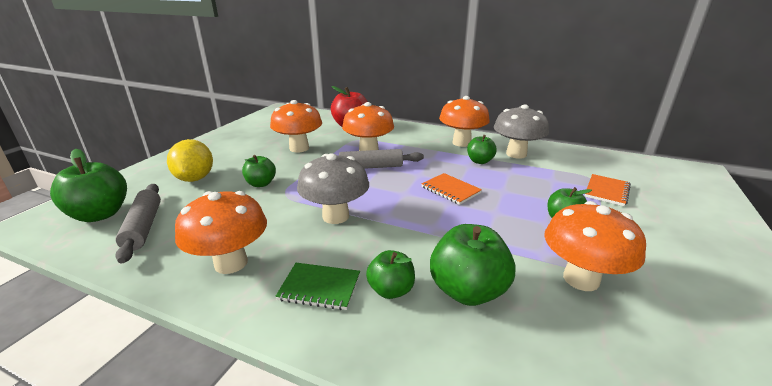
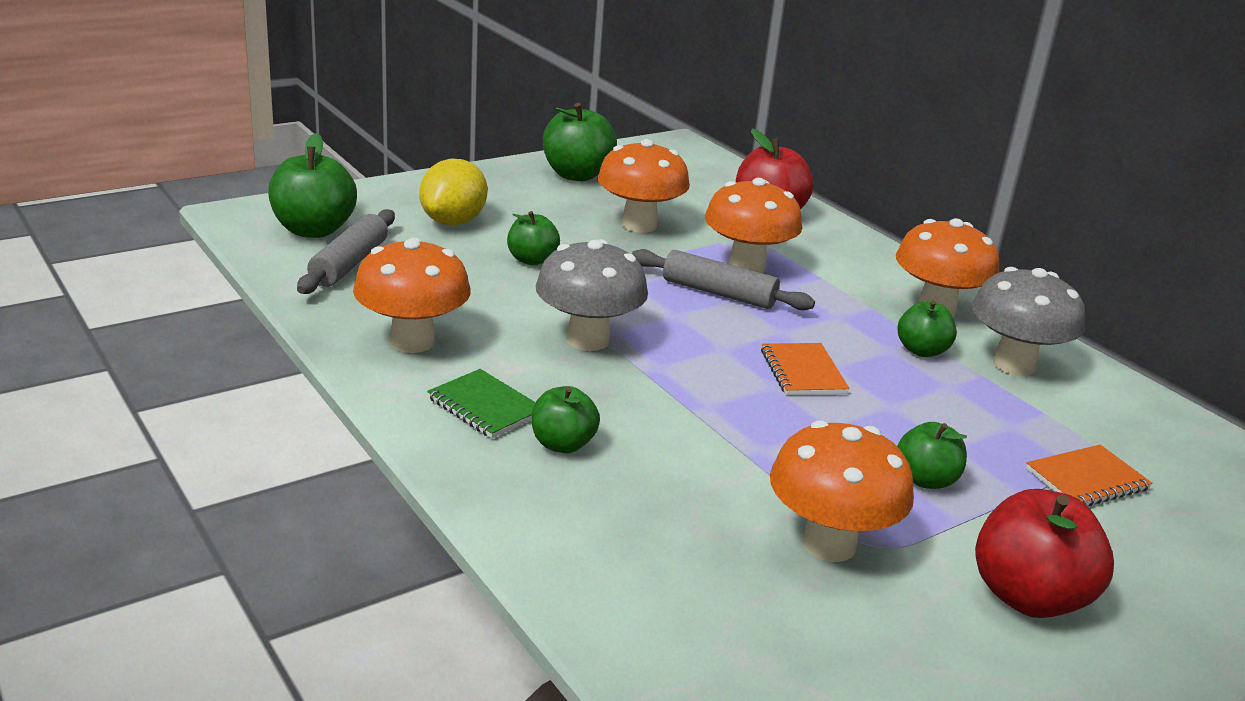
camera: 30 degrees right, 0 degrees up
green apple [430,224,515,306] -> green apple moved to [543,103,617,181]
none -> red apple [975,489,1114,618]

